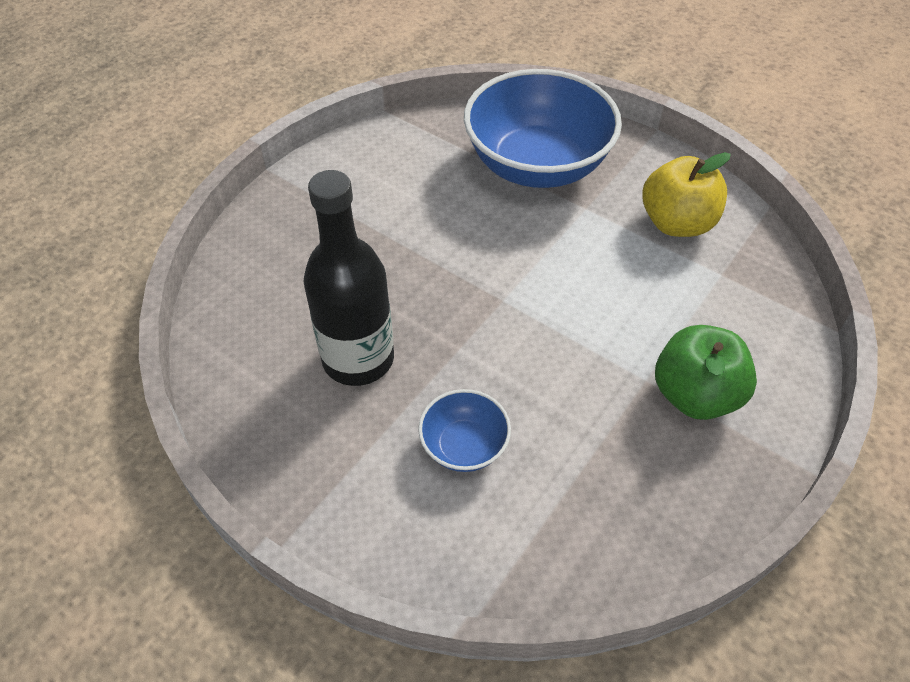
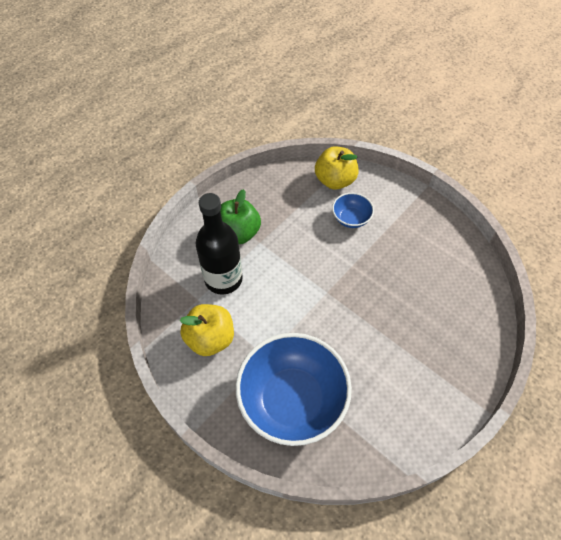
camera: 175 degrees left, 5 degrees up
black bottle [304,170,394,386] -> black bottle moved to [196,193,243,294]
none -> yellow apple [315,146,359,190]

